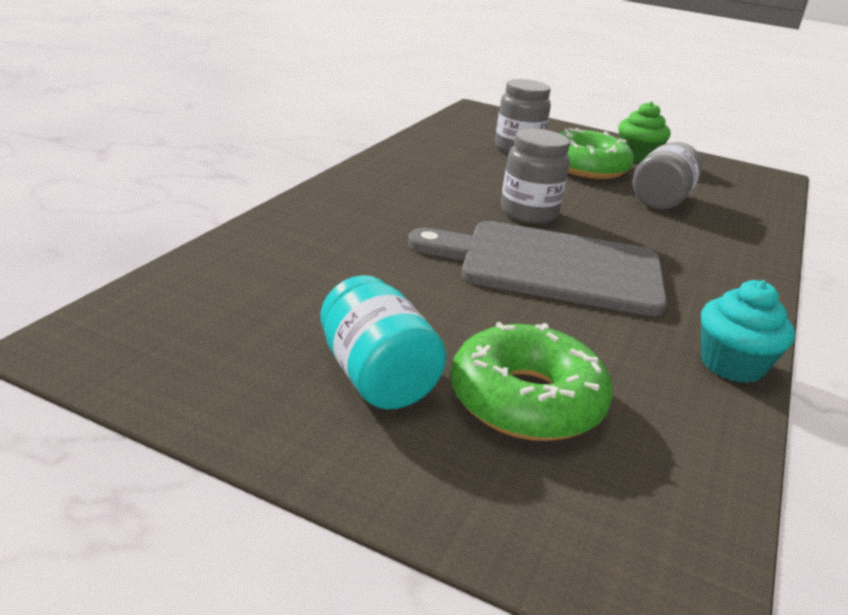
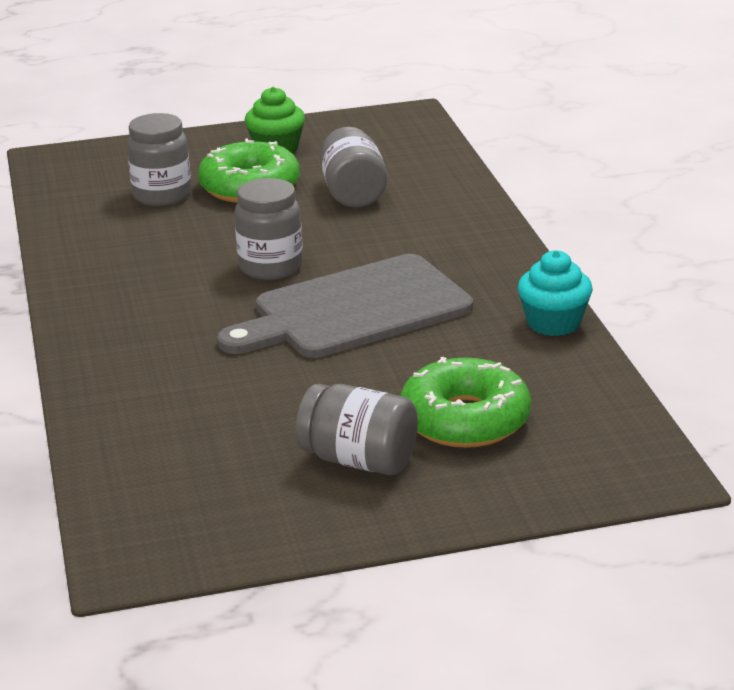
camera: 35 degrees left, 0 degrees up
turquoise jar [321,275,446,409] -> grey jar [295,384,418,475]

